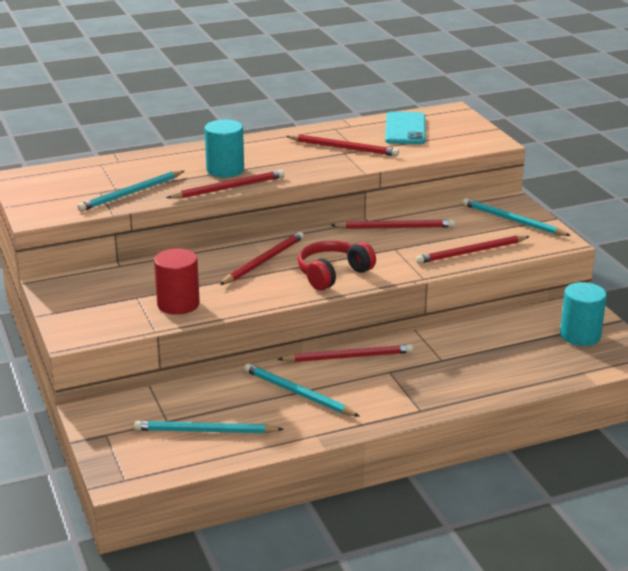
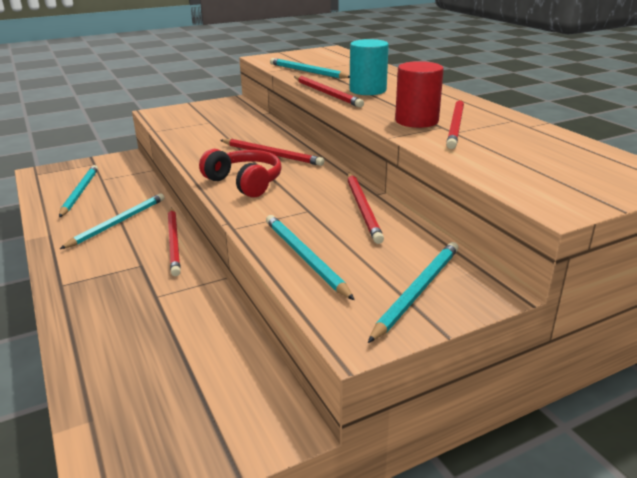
camera: 85 degrees right, 0 degrees up
red cylinder [154,248,200,315] -> red cylinder moved to [395,61,444,128]
turquoise phone [385,112,426,144] -> none
red pencil [416,235,530,264] -> turquoise pencil [266,215,354,300]
turquoise cylinder [560,282,607,346] -> none

